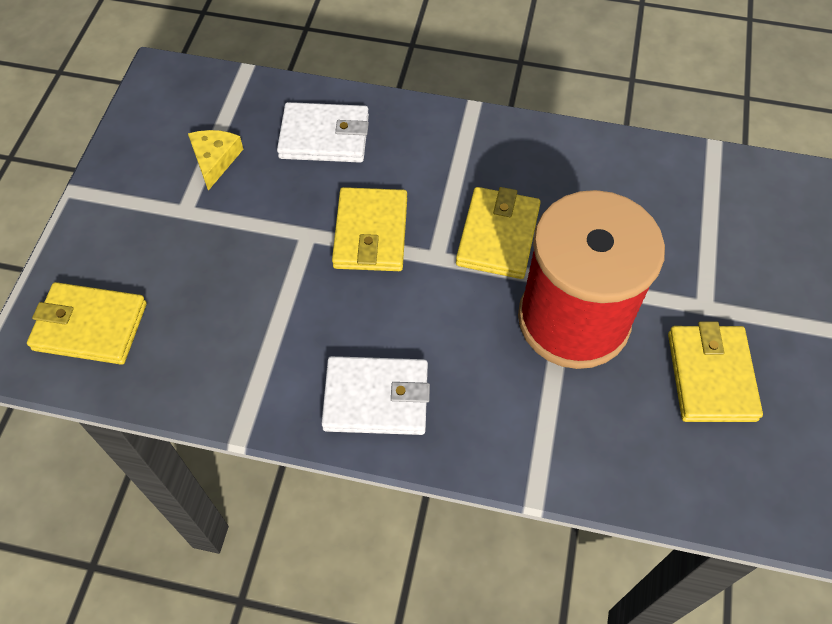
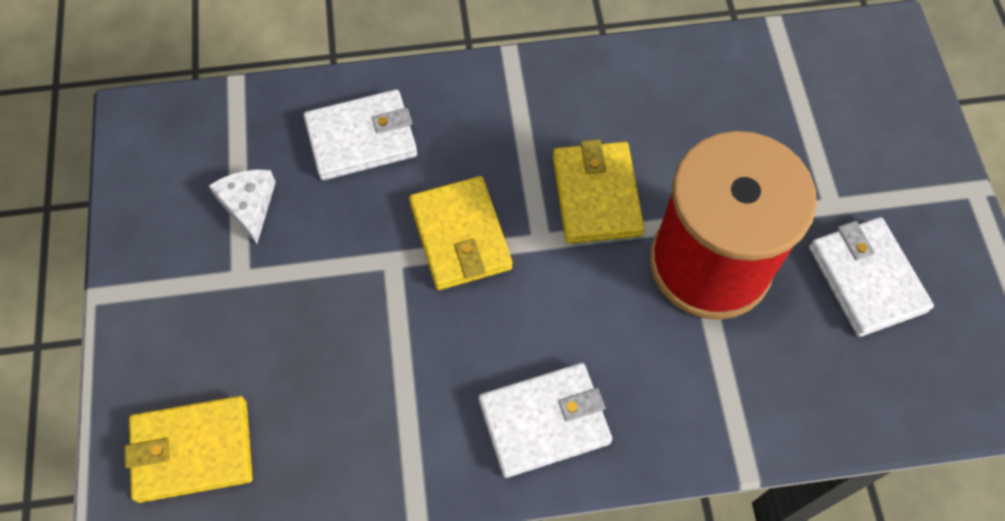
camera: 20 degrees left, 5 degrees up
yellow cheese [188,130,243,191] -> white cheese [209,169,276,244]
yellow wallet [668,321,763,422] -> white wallet [809,217,934,337]

